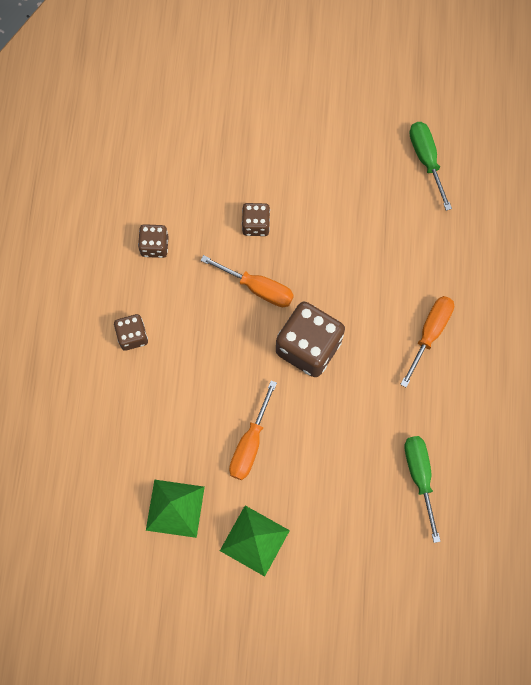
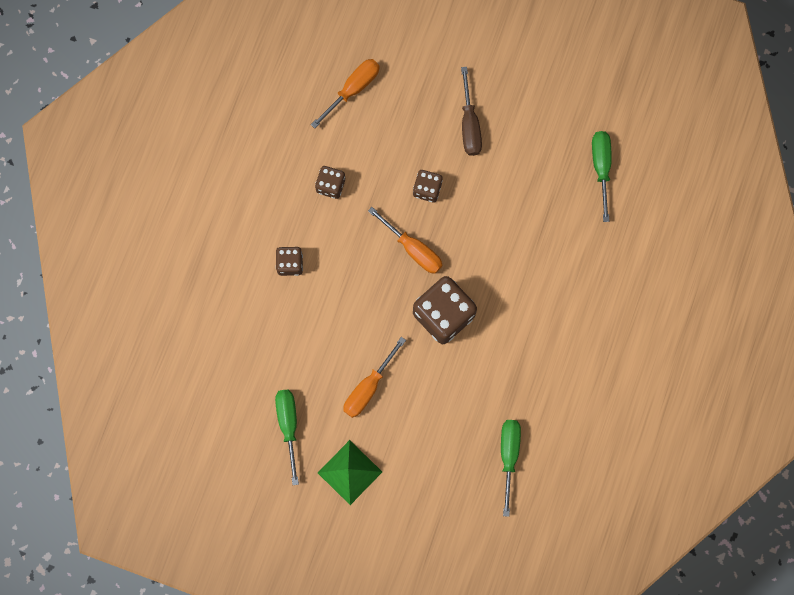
camera: 15 degrees right, 5 degrees up
green pyramid [146,480,205,538] -> green screwdriver [275,389,299,485]
orange screwdriver [400,296,454,387] -> orange screwdriver moved to [311,59,380,128]
none -> brown screwdriver [461,67,482,156]

